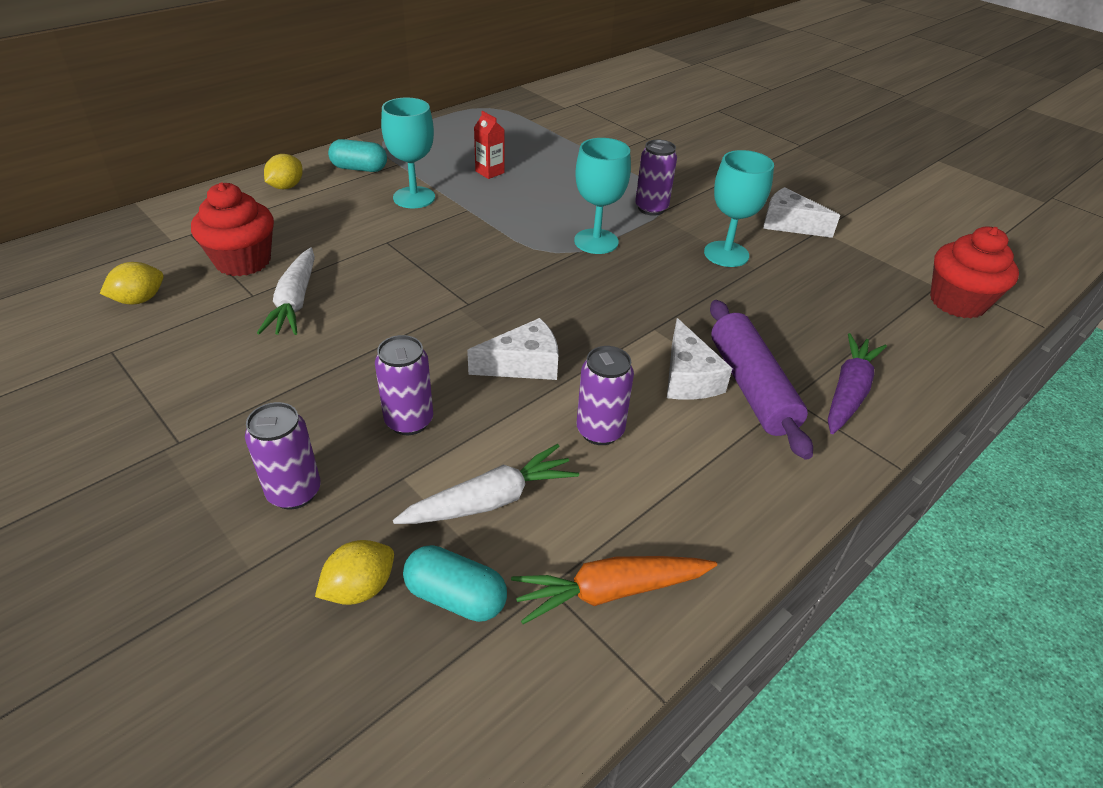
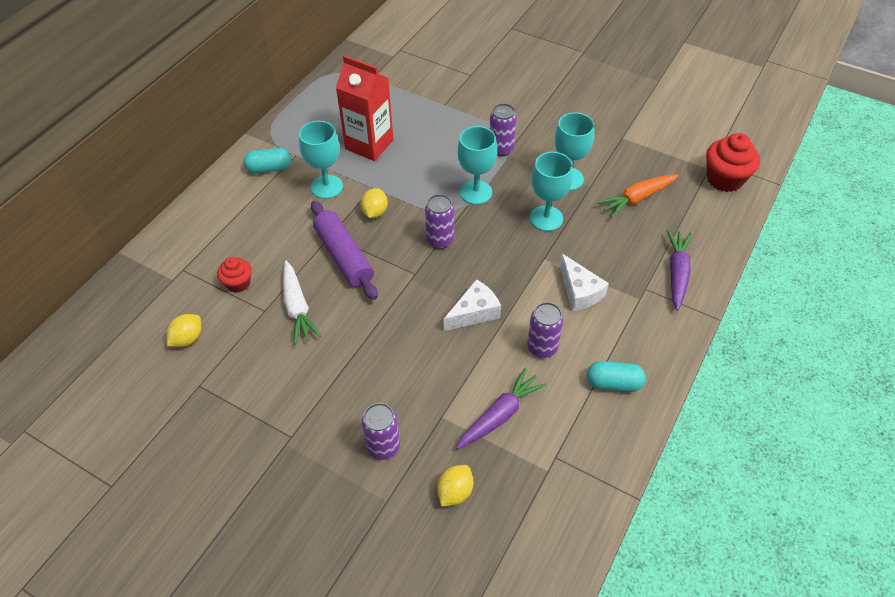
camera: 15 degrees left, 10 degrees up
red cupcake [191,182,274,276] -> red cupcake [217,257,252,293], size x0.59
yellow lemon [264,154,303,189] -> yellow lemon moved to [361,188,388,218]
purple can [375,335,433,435] -> purple can moved to [425,194,454,249]
white carrot [393,444,579,524] -> purple carrot [456,368,546,450]
turquoise capsule [403,545,507,622] -> turquoise capsule moved to [587,361,646,392]
red carton [474,111,504,179] -> red carton [336,55,393,161], size x2.14
orange carrot [511,556,717,624] -> orange carrot moved to [597,174,679,218]
purple rolling pin [710,300,813,460] -> purple rolling pin moved to [311,201,378,300]
white cheese [763,187,840,238] -> none
none -> turquoise goblet [530,152,573,231]

